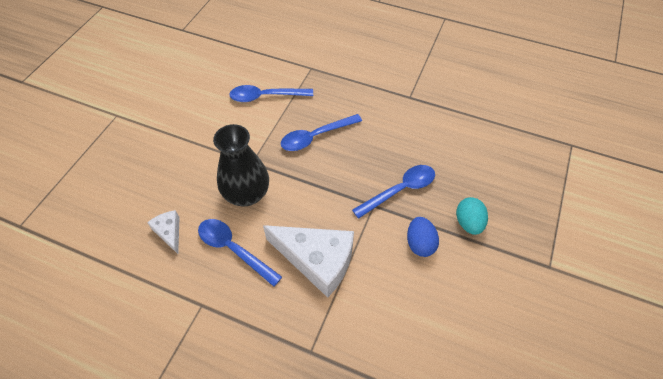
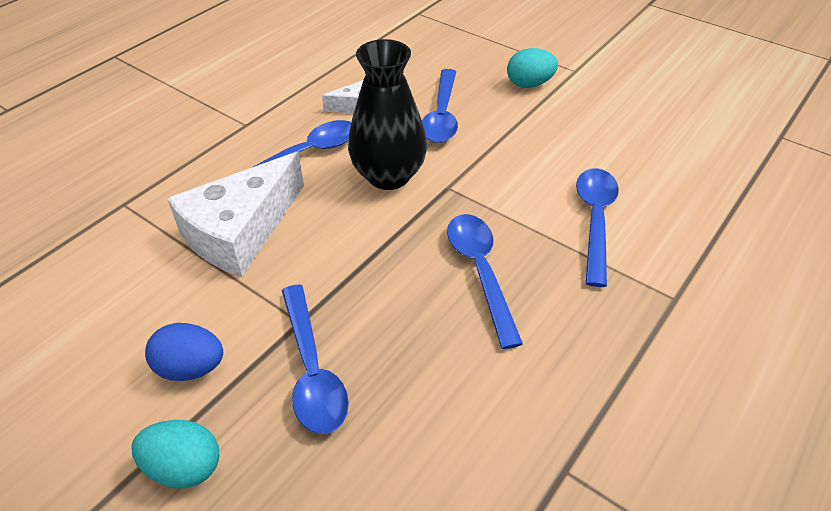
camera: 105 degrees right, 10 degrees down
none -> blue spoon [422,69,458,143]
none -> turquoise egg [507,48,558,88]

